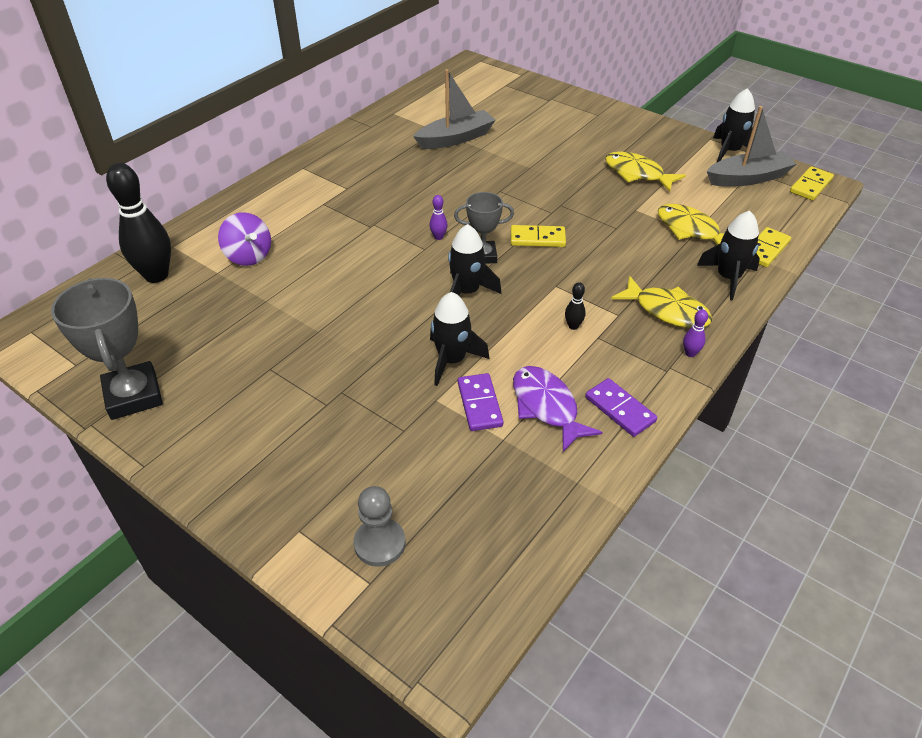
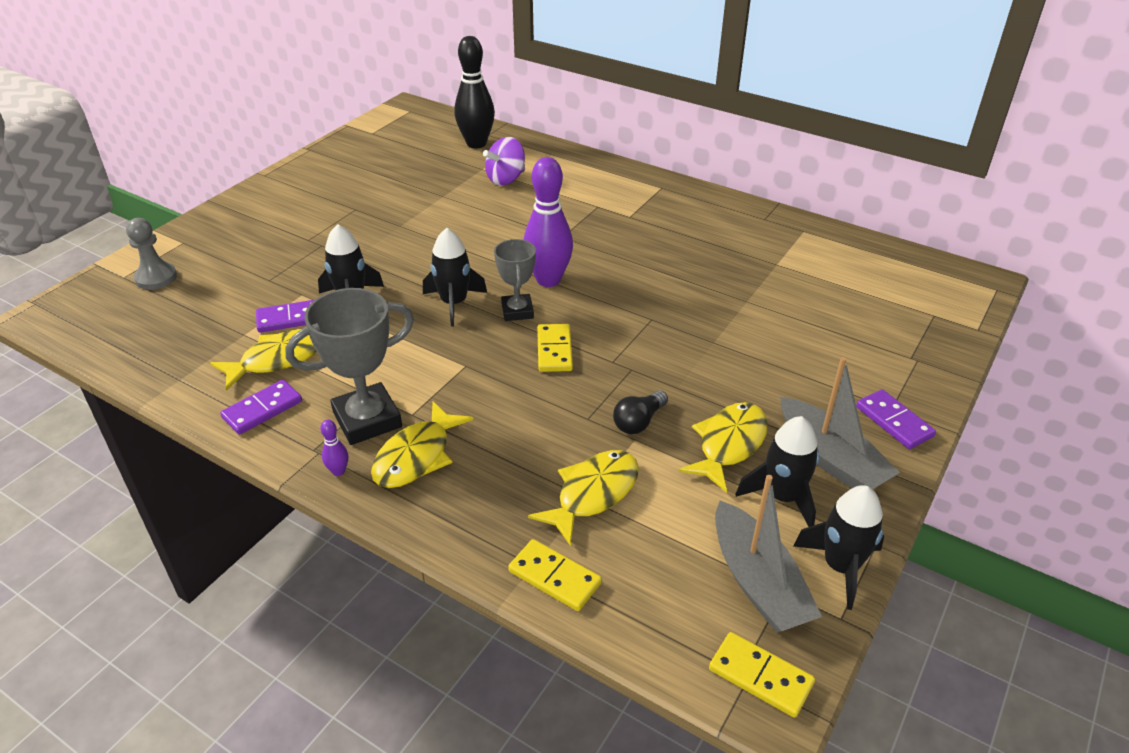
camera: 85 degrees right, 5 degrees down
grey trophy [51,278,163,420] -> grey trophy moved to [285,288,414,445]
grey boat [413,69,496,149] -> grey boat moved to [780,357,900,489]
purple bowling pin [430,195,448,240] -> purple bowling pin [523,157,573,287], size x2.44
purple fish [513,366,603,452] -> yellow fish [210,329,317,391]
black bowling pin [565,282,586,330] -> none
black rocket [697,210,760,301] -> black rocket moved to [736,416,819,527]
none -> black light bulb [613,390,668,434]
none -> purple domino [856,389,936,449]

